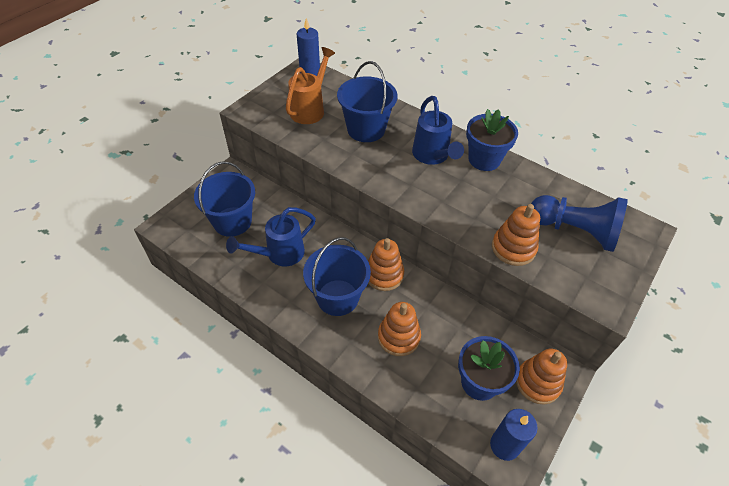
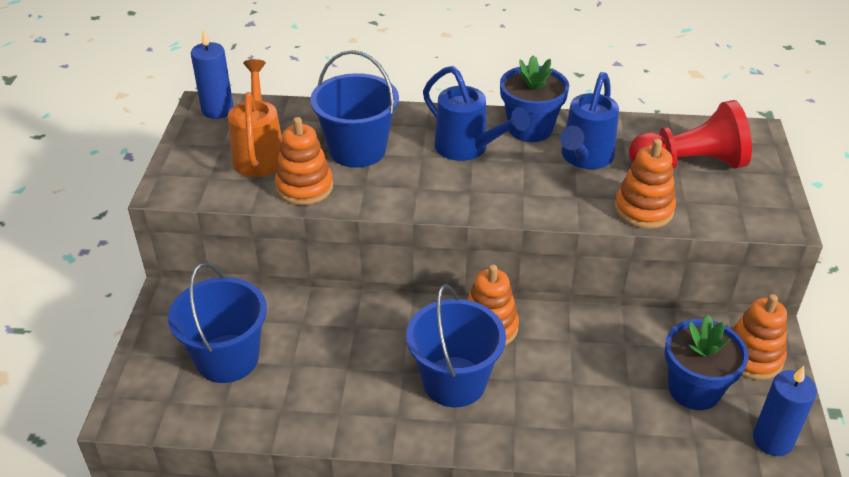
camera: 30 degrees left, 10 degrees down
blue watering can [226,207,316,266] -> blue watering can moved to [560,72,619,169]
orange stacking toy [378,302,421,356] -> orange stacking toy moved to [275,117,333,205]
blue pawn [531,195,628,252] -> red pawn [629,100,752,169]

